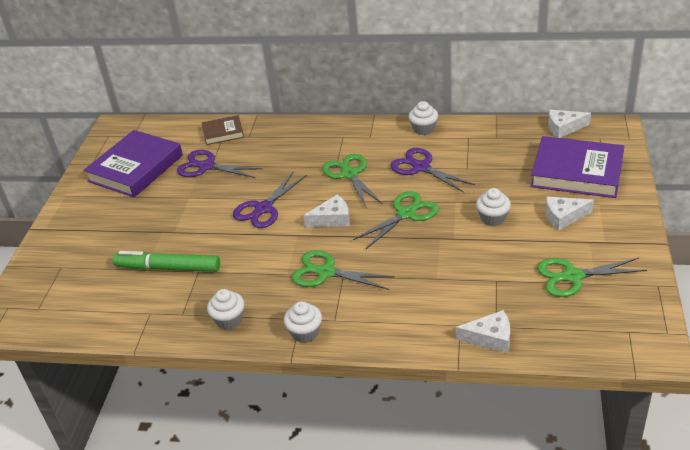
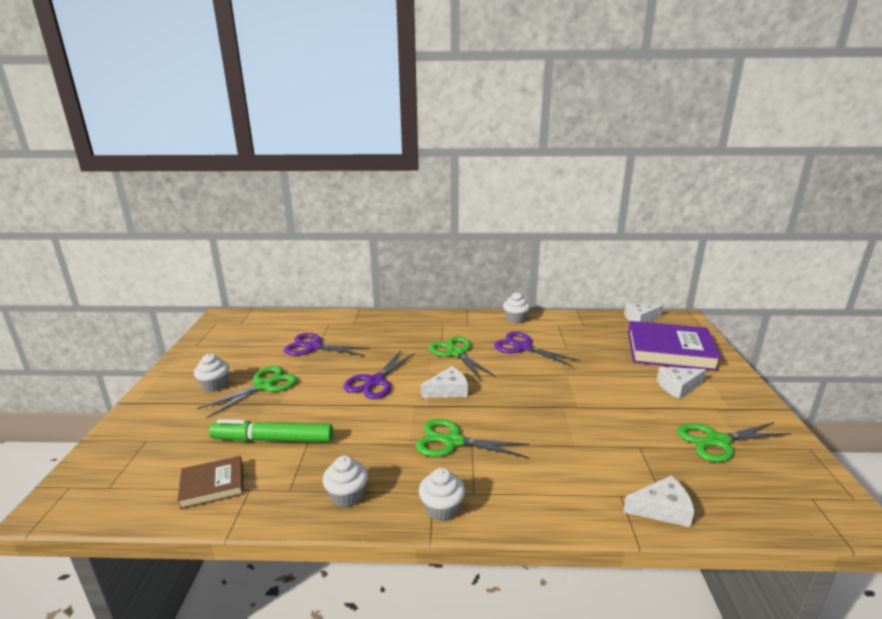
camera: 10 degrees left, 15 degrees down
purple book [83,130,183,198] -> none
brown book [202,115,244,145] -> brown book moved to [177,456,243,509]
green scissors [353,191,439,249] -> green scissors moved to [197,366,298,418]
white cupcake [476,188,511,226] -> white cupcake moved to [194,354,229,392]

